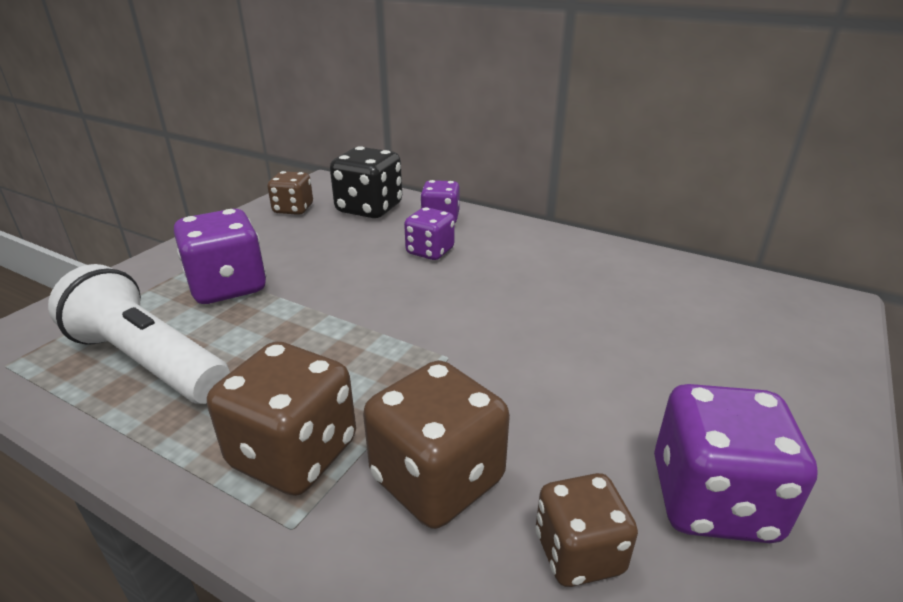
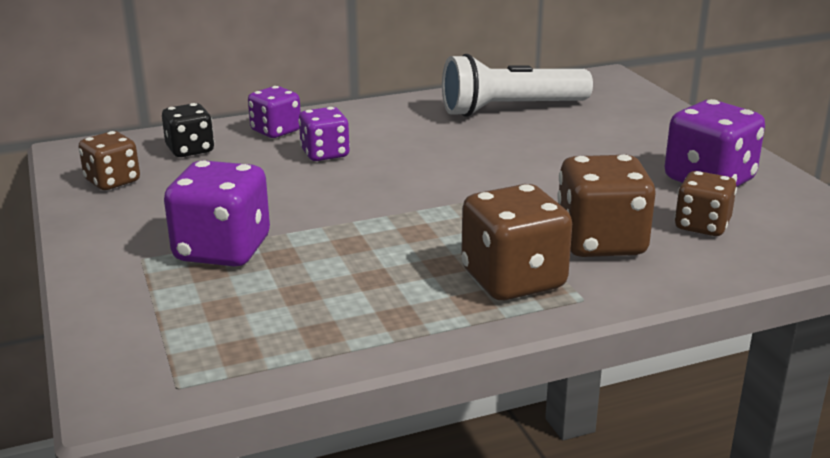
camera: 50 degrees left, 5 degrees down
white flashlight [48,264,230,404] -> white flashlight moved to [442,54,593,117]
black dice [330,146,402,218] -> black dice [162,103,214,157], size x0.63

